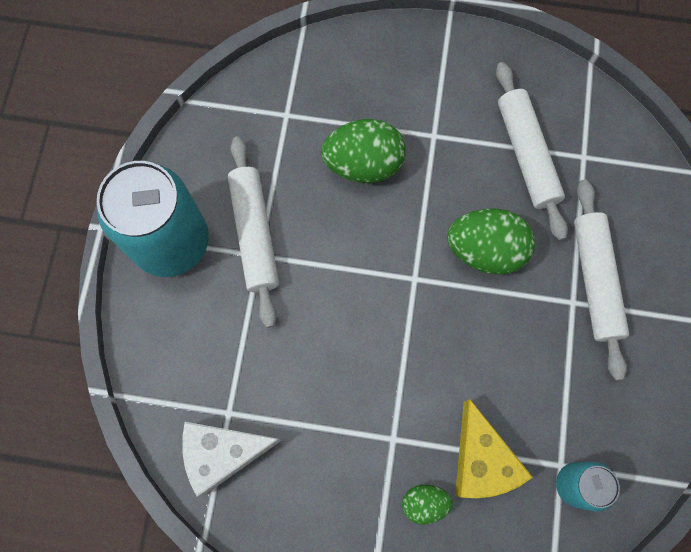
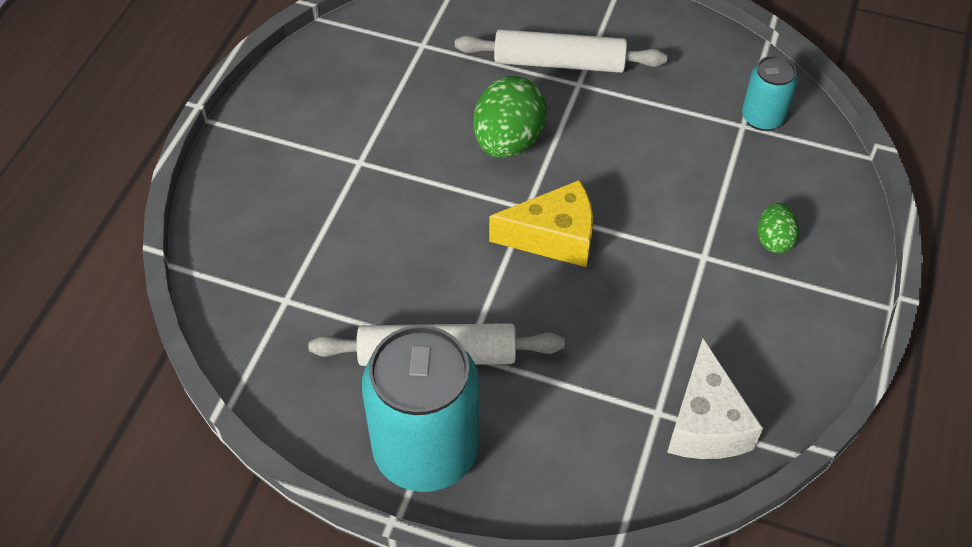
camera: 80 degrees left, 20 degrees down
green egg [321,119,406,183] -> none
yellow cheese [455,399,533,498] -> yellow cheese moved to [489,180,593,267]
white rolling pin [496,62,568,241] -> none

